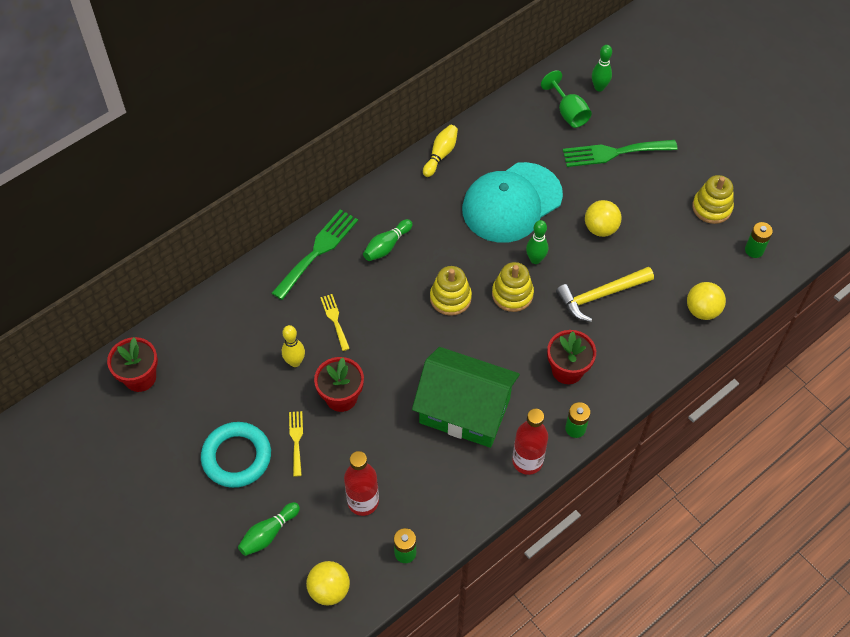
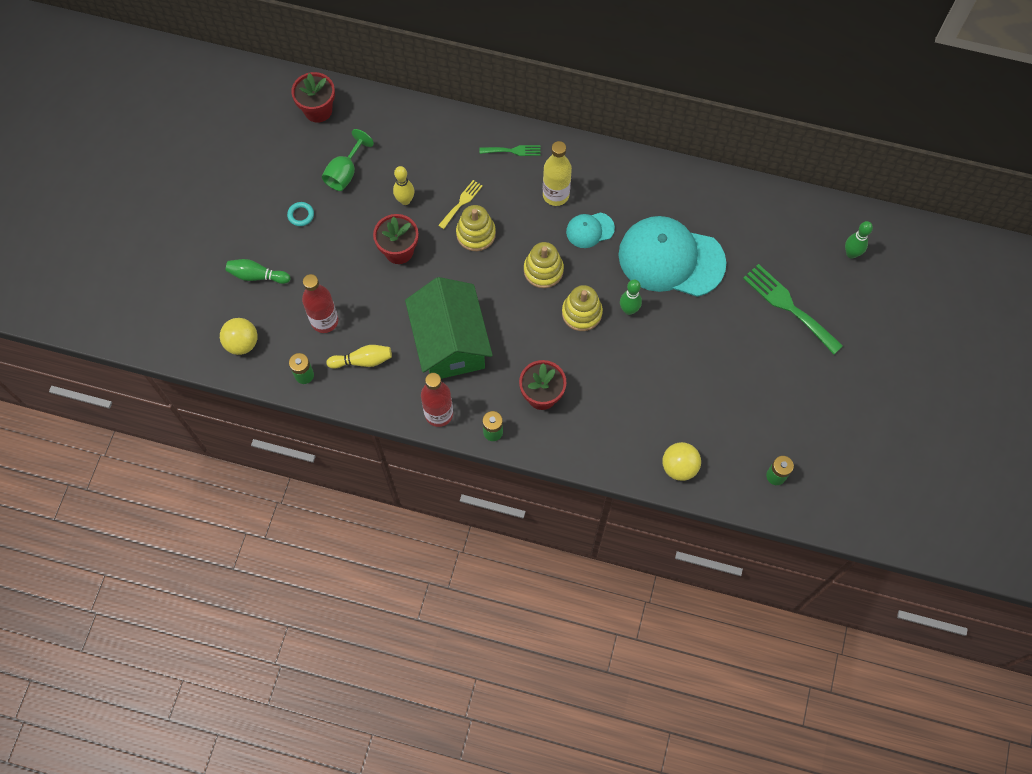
camera: 55 degrees right, 10 degrees up
turquoise ring [201,422,271,488] -> turquoise ring [287,202,314,226], size x0.44
green fork [272,209,358,300] -> green fork [479,145,541,156], size x0.54
yellow fork [289,411,303,477] -> none
green bowling pin [363,219,413,261] -> yellow bottle [543,141,572,206]
yellow bowling pin [423,125,458,177] -> yellow bowling pin moved to [326,345,392,369]
green goblet [541,70,592,128] -> green goblet moved to [322,129,374,191]
yellow hammer [556,267,654,322] -> none
yellow ball [585,200,621,237] -> none
yellow stacking toy [692,175,734,224] -> yellow stacking toy moved to [456,205,496,251]
none -> turquoise cap [566,212,615,248]

